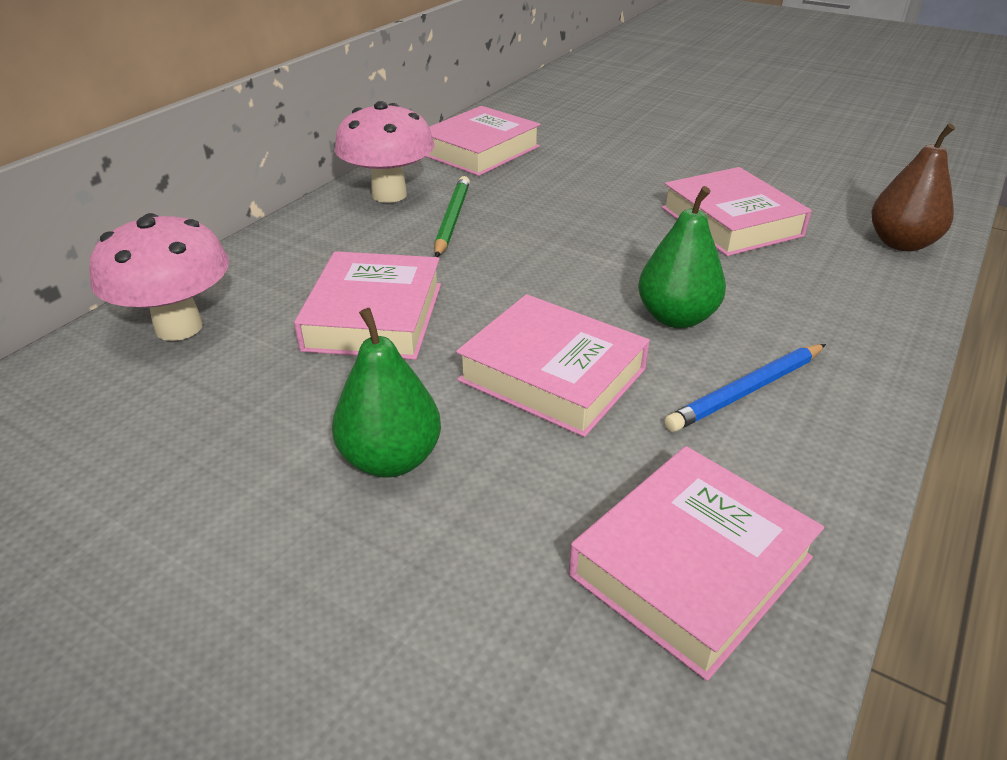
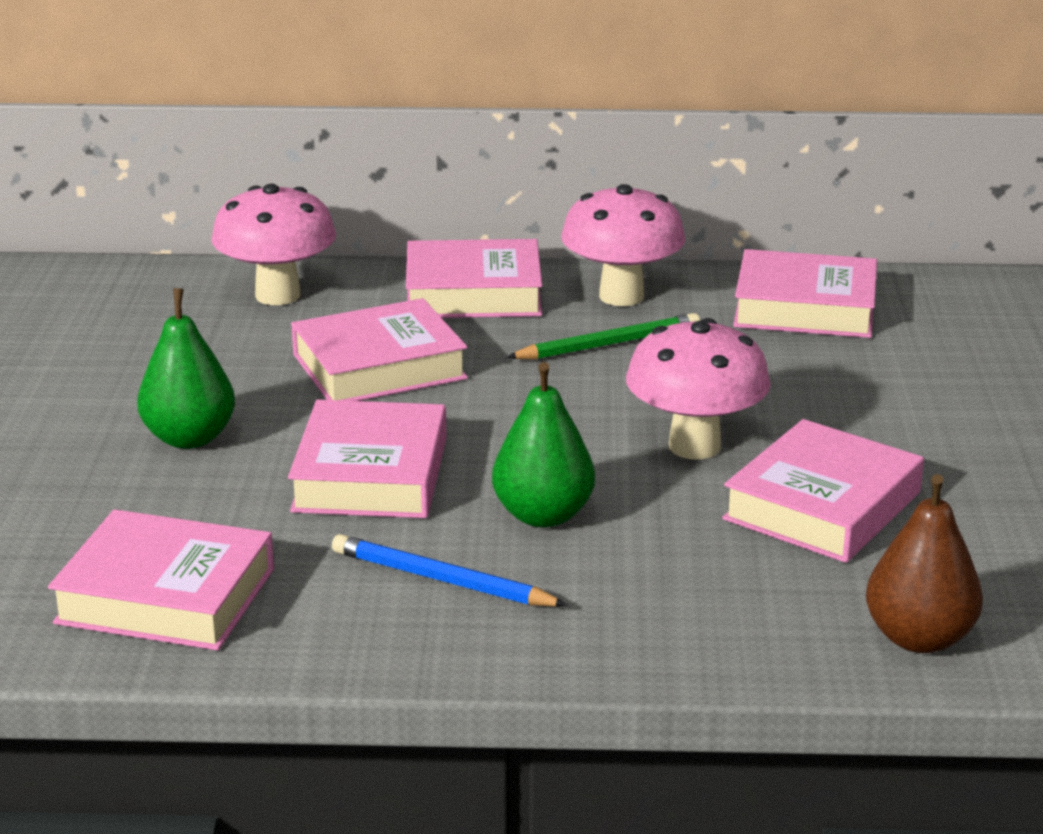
camera: 60 degrees right, 10 degrees down
none -> pink book [406,239,542,318]
none -> pink mushroom [626,318,771,459]

